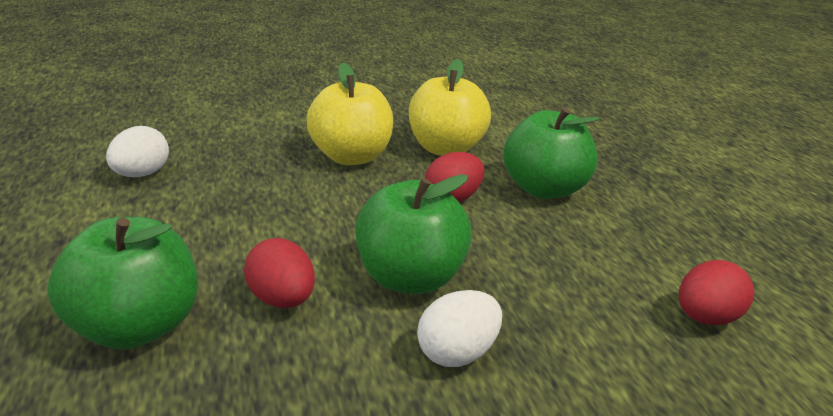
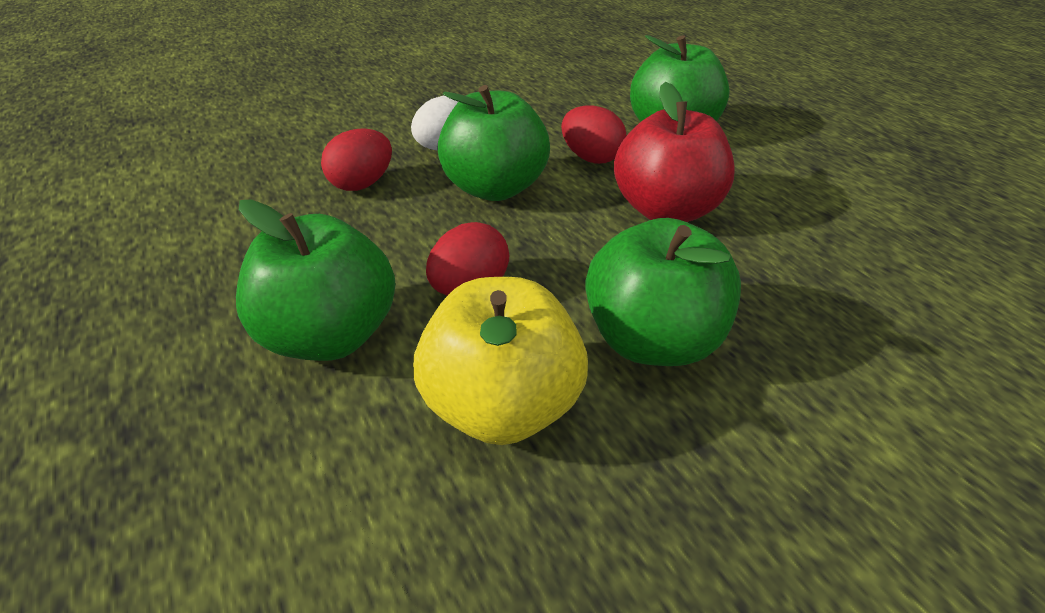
camera: 170 degrees right, 10 degrees up
white egg [106,126,169,177] -> none
yellow apple [307,62,393,165] -> green apple [585,218,741,366]
red egg [679,260,754,325] -> red egg moved to [321,128,392,191]
none -> red apple [614,82,735,222]

